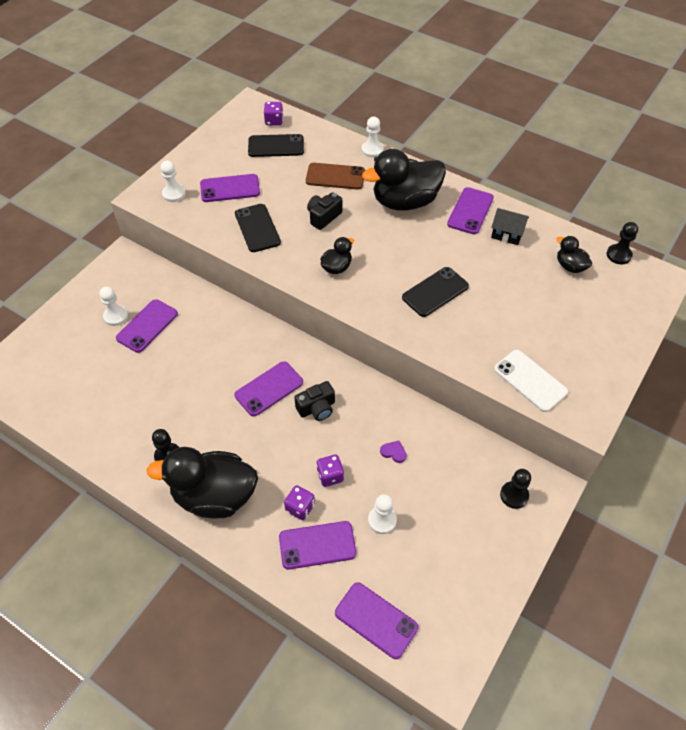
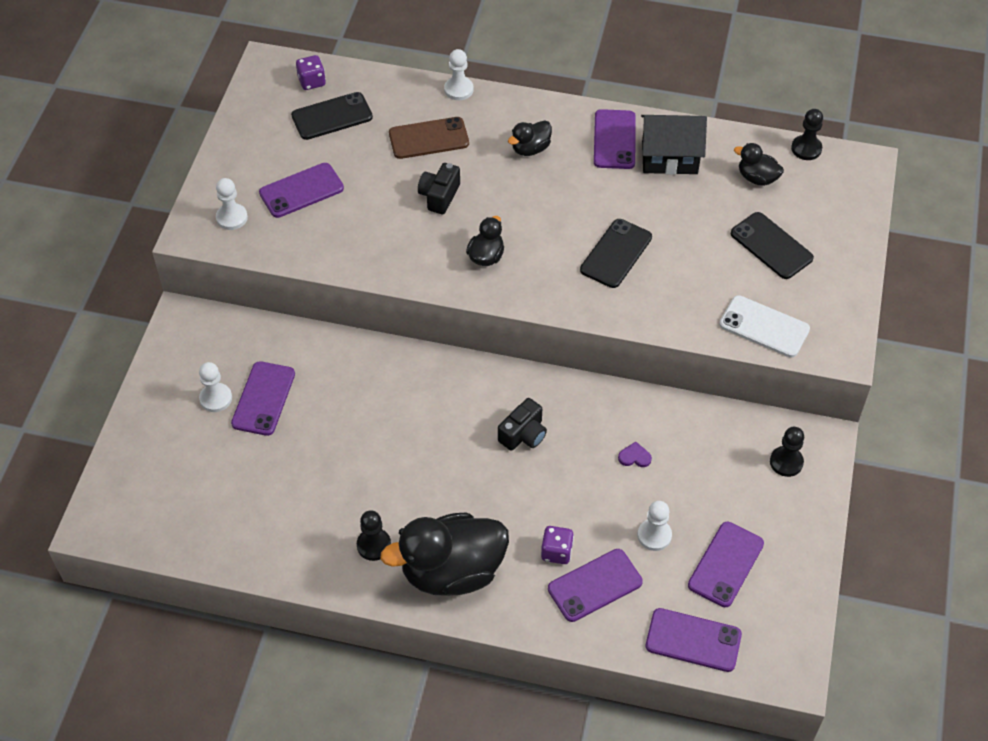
camera: 20 degrees left, 0 degrees up
black phone [235,204,281,252] -> black phone moved to [731,212,814,279]
purple phone [235,361,303,416] -> purple phone moved to [688,522,764,607]
purple dice [316,455,344,487] -> none
black duck [362,149,446,211] -> black duck [508,120,552,156], size x0.47
black house [491,208,529,245] -> black house [641,115,707,175], size x1.55

